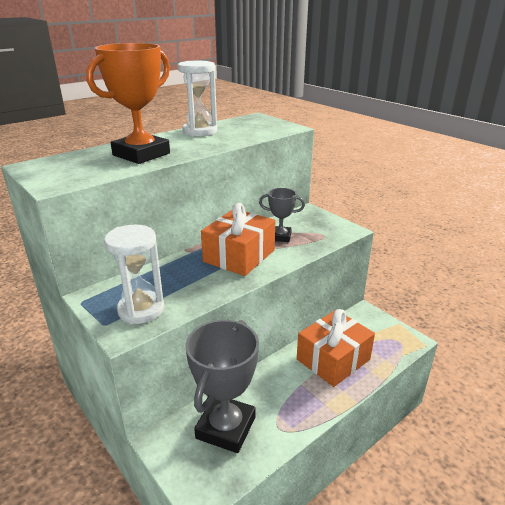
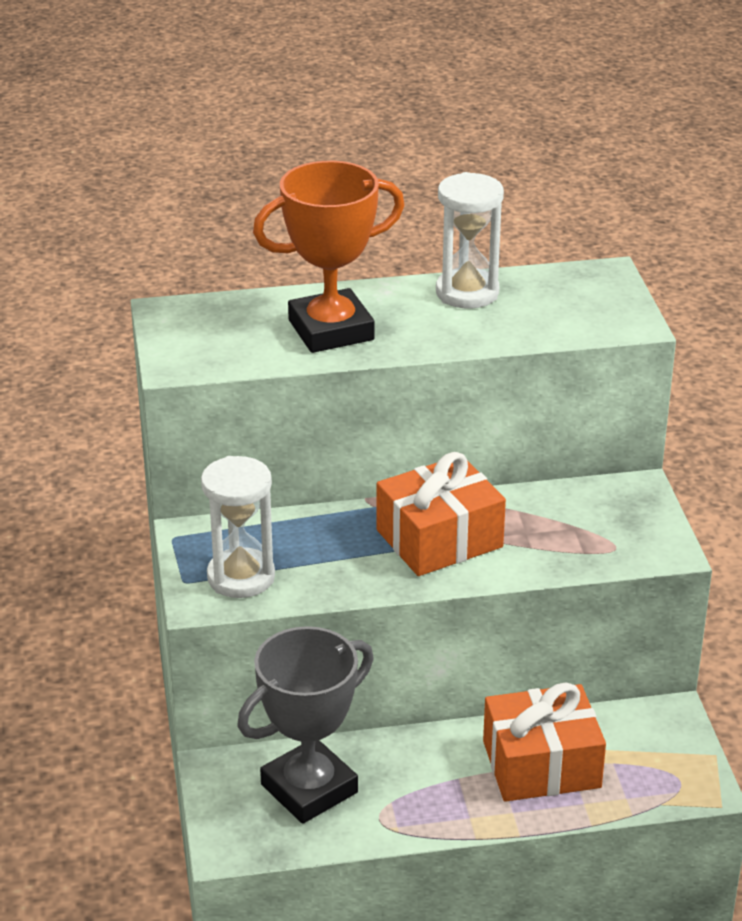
camera: 30 degrees right, 5 degrees up
grey trophy [259,188,305,242] -> none

